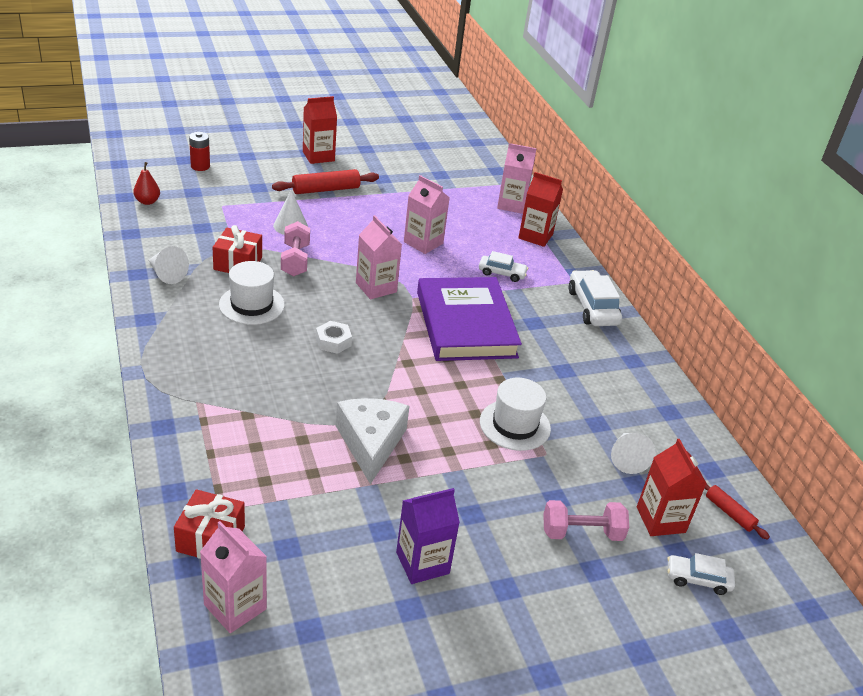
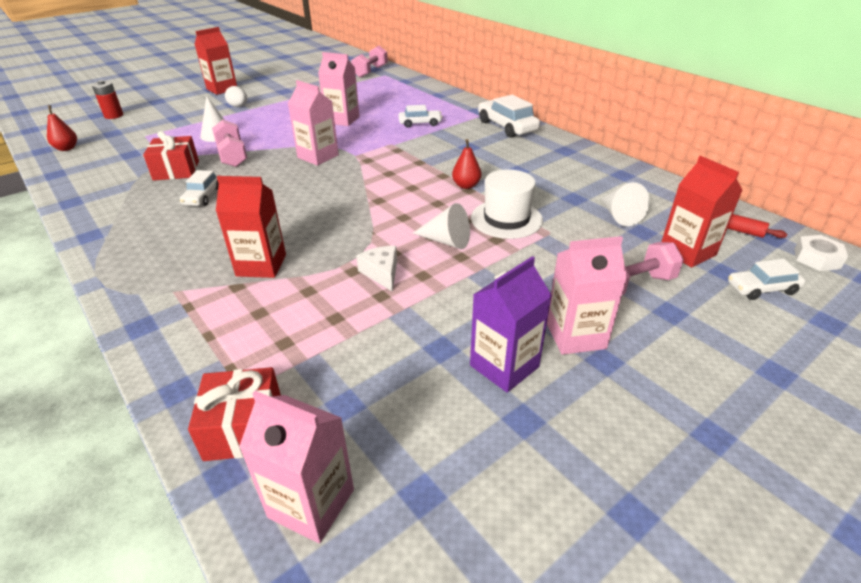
camera: 15 degrees left, 0 degrees up
white cone [149,246,189,284] -> white cone moved to [413,203,470,249]
white hat [219,261,285,325] -> white car [179,170,220,206]
red rolling pin [272,169,379,194] -> white egg [225,86,247,107]
white nut [316,321,352,354] -> white nut moved to [794,235,848,271]
white cheese [336,398,410,484] -> white cheese [356,246,397,292], size x0.53
purple book [417,277,522,361] -> none
pink carton [497,143,537,214] -> pink carton moved to [547,236,627,355]
red carton [518,172,563,247] -> red carton moved to [216,176,286,278]
none -> pink dumbbell [351,46,388,78]
none -> red pear [452,139,481,189]

